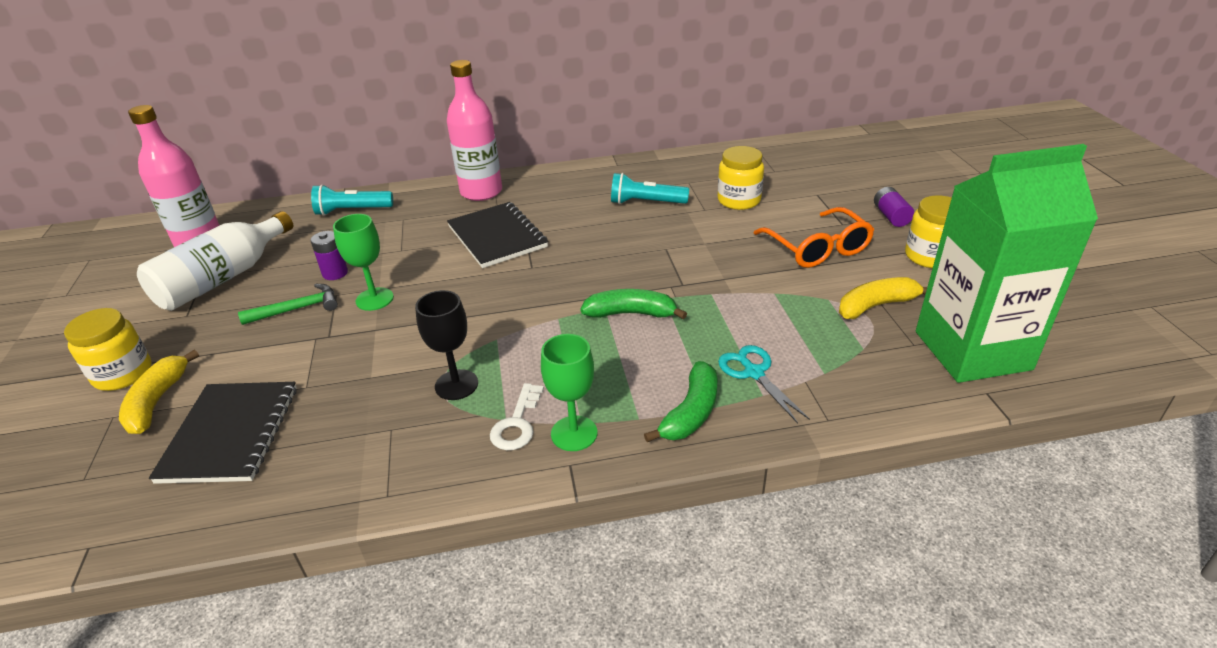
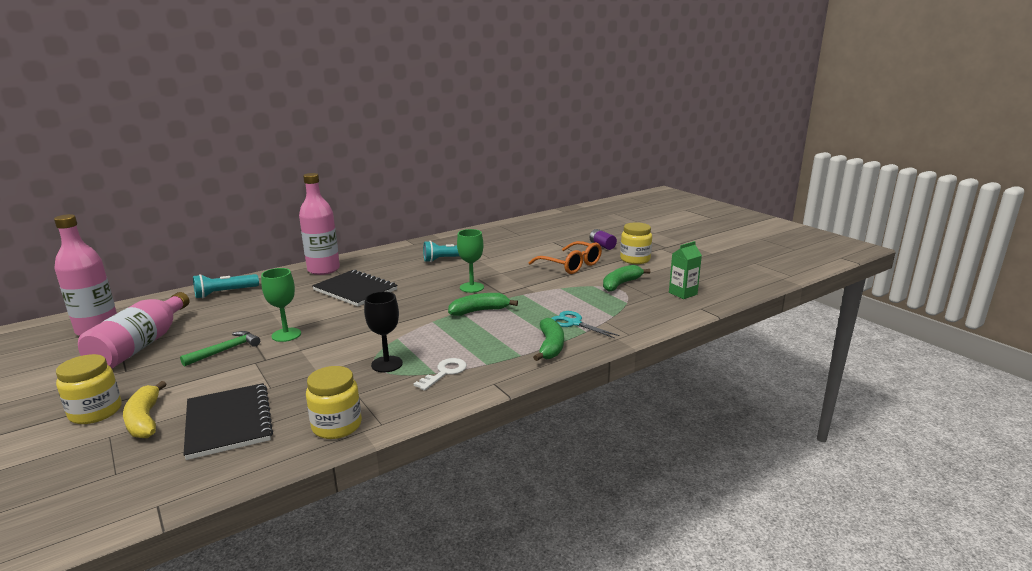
camera: 25 degrees left, 15 degrees down
white bottle [137,211,293,311] -> pink bottle [78,292,189,368]
purple battery [310,231,348,280] -> none
white key [490,383,544,450] -> white key turned 135 degrees counterclockwise [414,358,467,390]
green goblet [541,334,597,451] -> green goblet moved to [457,229,484,293]
yellow jar [718,146,764,210] -> yellow jar moved to [306,366,362,439]
yellow banana [839,277,927,319] -> green banana [603,265,650,292]
green carton [916,144,1098,383] -> green carton [669,241,702,299], size x0.42

